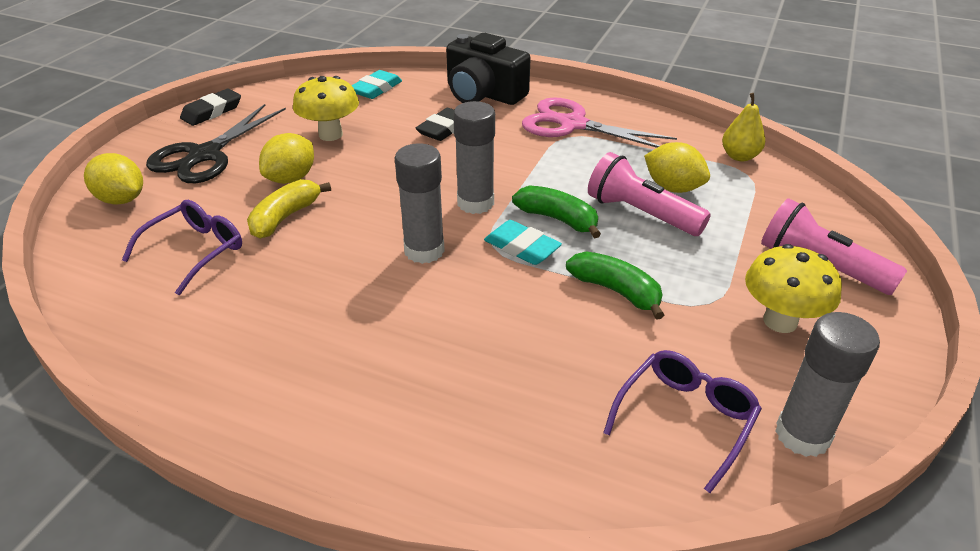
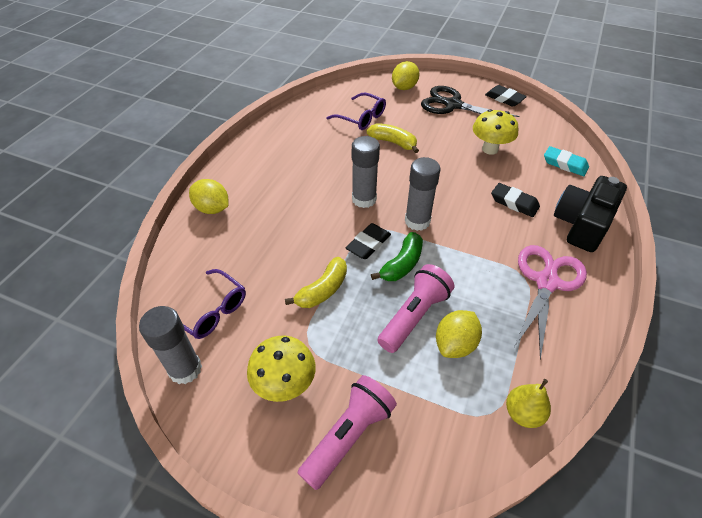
camera: 90 degrees right, 10 degrees up
yellow lemon [259,133,314,184] -> yellow lemon moved to [189,179,228,214]
turquoise eraser [484,220,562,265] -> black eraser [346,223,391,259]
green banana [566,251,664,320] -> yellow banana [285,257,347,308]

